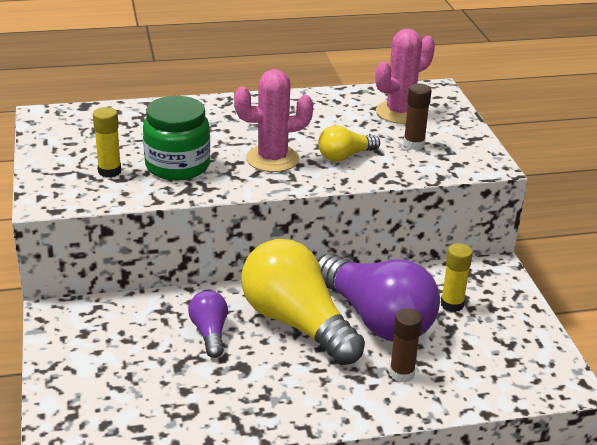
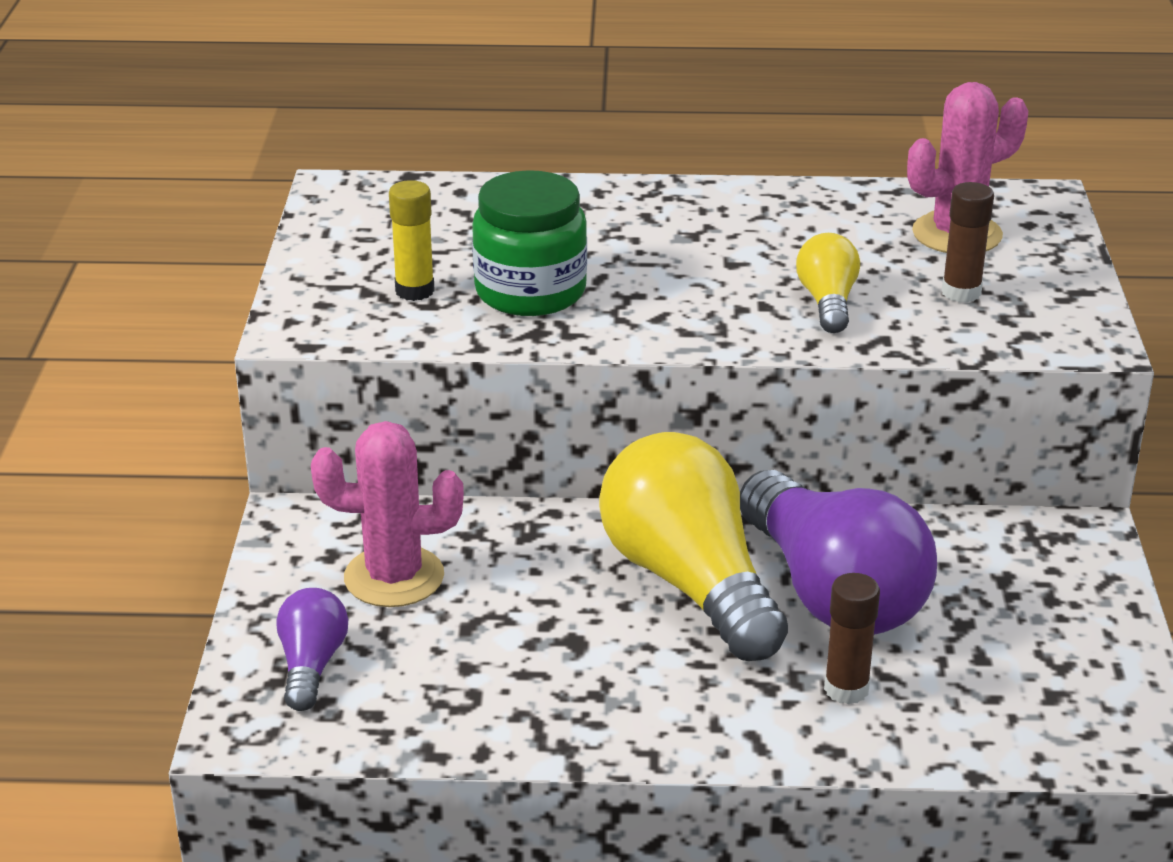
camera: 15 degrees right, 0 degrees up
purple light bulb [188,290,228,358] -> purple light bulb moved to [276,588,348,711]
pink cactus [234,69,313,172] -> pink cactus moved to [311,421,464,607]
yellow light bulb [318,125,380,162] -> yellow light bulb turned 105 degrees clockwise [796,233,860,333]
yellow glue stick [441,243,473,312] -> none

